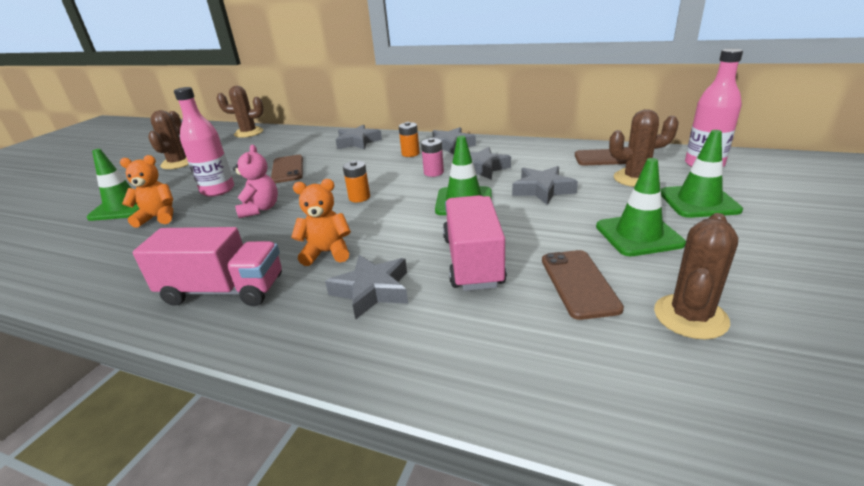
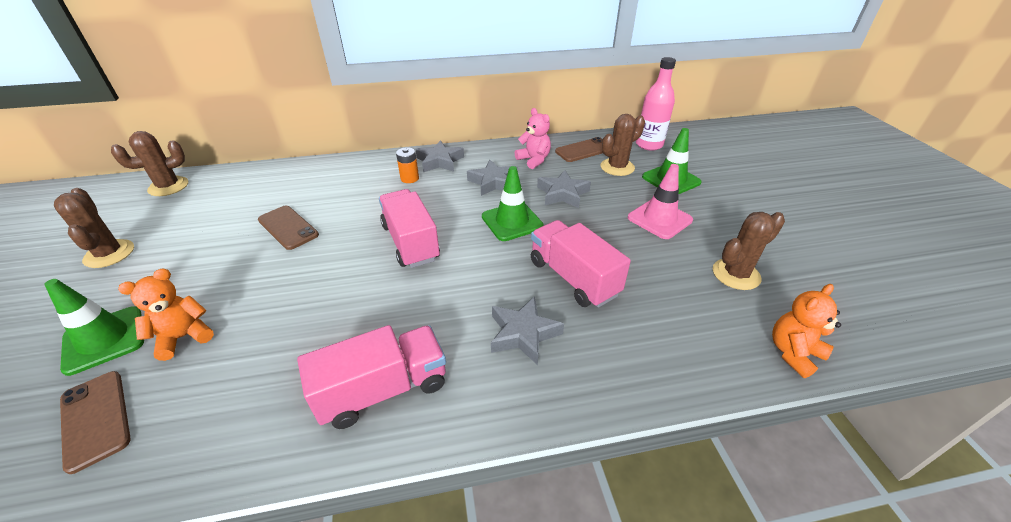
camera: 35 degrees left, 10 degrees up
pink bottle [174,87,234,197] -> none
pink teddy bear [233,145,278,218] -> pink teddy bear moved to [515,108,551,169]
orange teddy bear [291,179,351,266] -> orange teddy bear moved to [772,284,841,378]
grey star [336,124,382,149] -> none
orange battery [343,161,370,202] -> pink truck [379,189,440,268]
pink battery [421,138,444,177] -> none
brown phone [542,250,624,320] -> brown phone moved to [60,371,131,474]
green traffic cone [596,158,686,256] -> pink traffic cone [628,164,693,239]
brown cactus [654,213,738,339] -> brown cactus turned 60 degrees clockwise [713,212,785,290]

